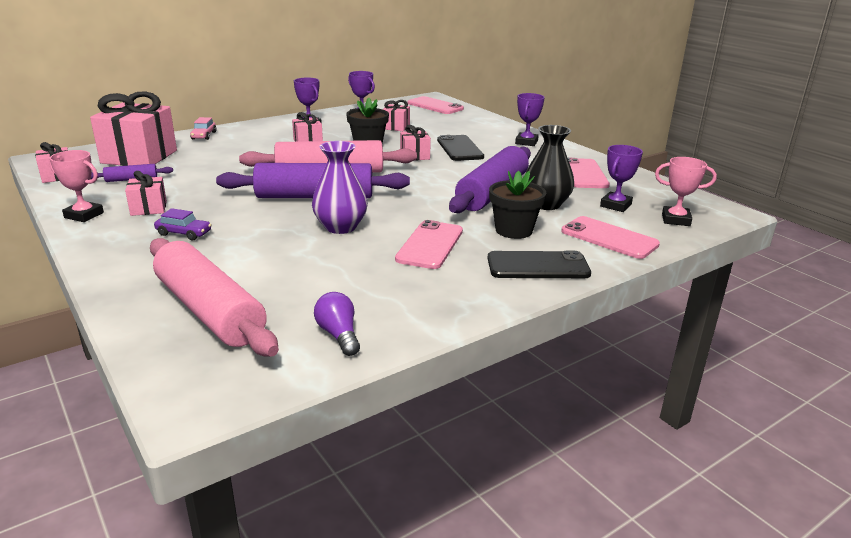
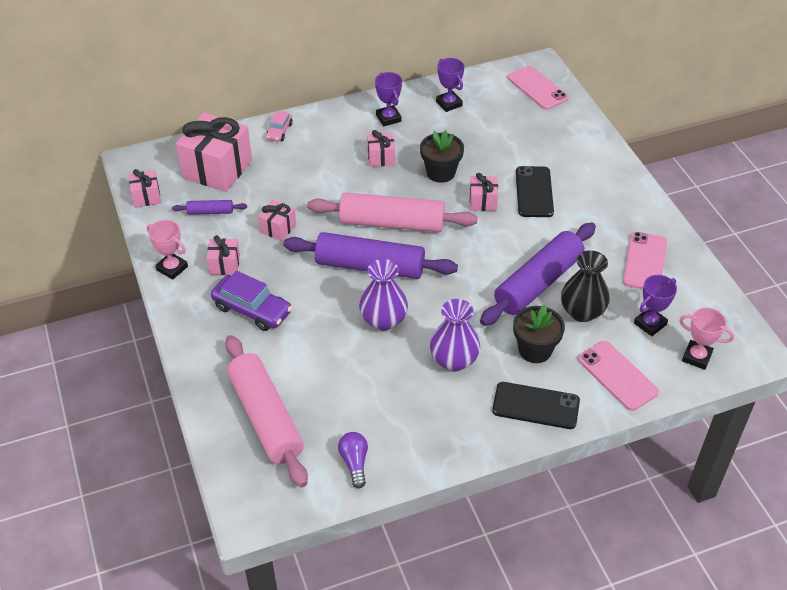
camera: 15 degrees right, 20 degrees up
purple car [154,208,211,240] -> purple car [211,271,292,331], size x1.76
pink gift [383,100,410,131] -> pink gift moved to [258,200,296,241]
pink phone [395,220,463,269] -> purple vase [430,299,480,372]
purple trophy [515,93,545,146] -> none

